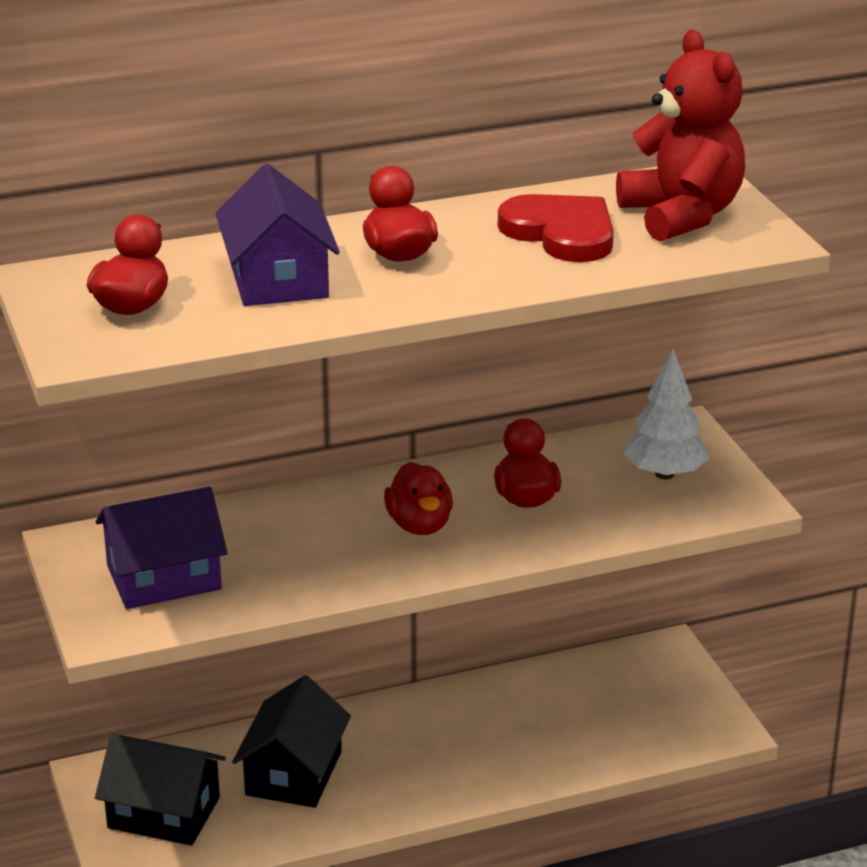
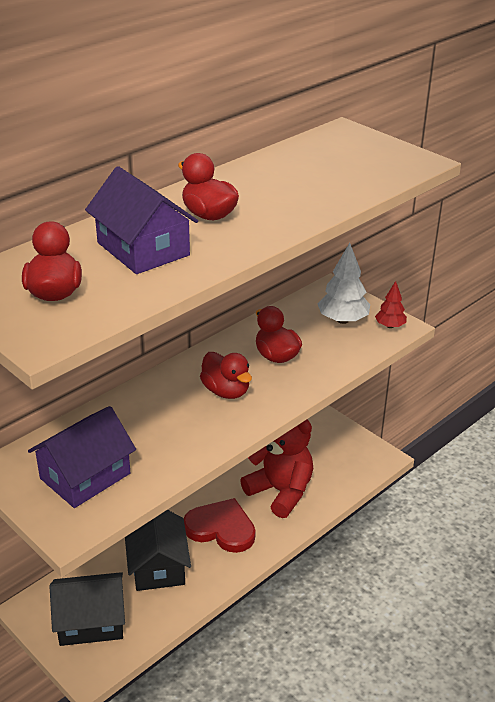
camera: 25 degrees left, 5 degrees up
red heart [498,194,614,262] -> red heart moved to [184,498,256,553]
red teddy bear [616,30,745,242] -> red teddy bear moved to [240,420,313,518]
none -> red tree [375,281,407,328]

